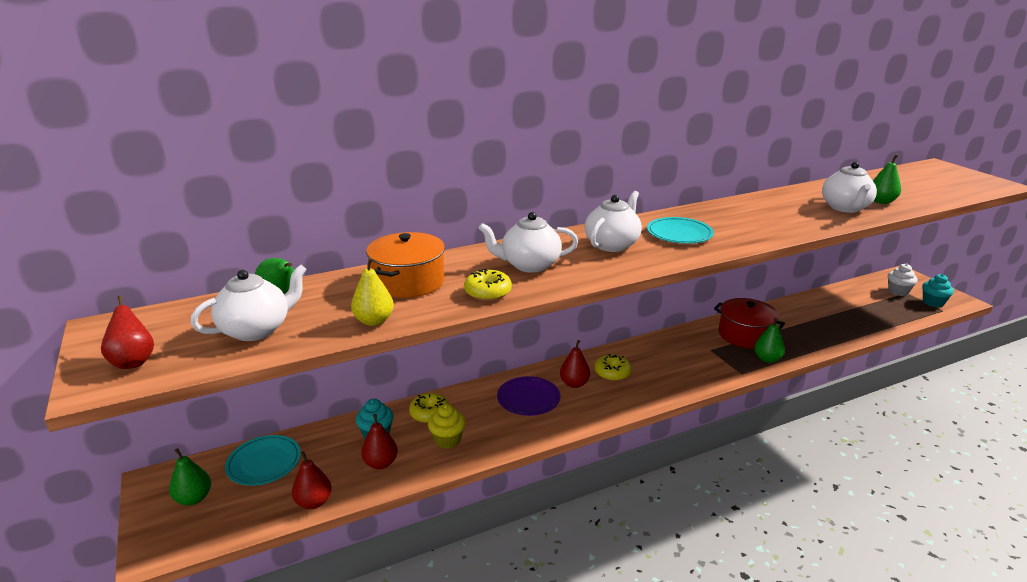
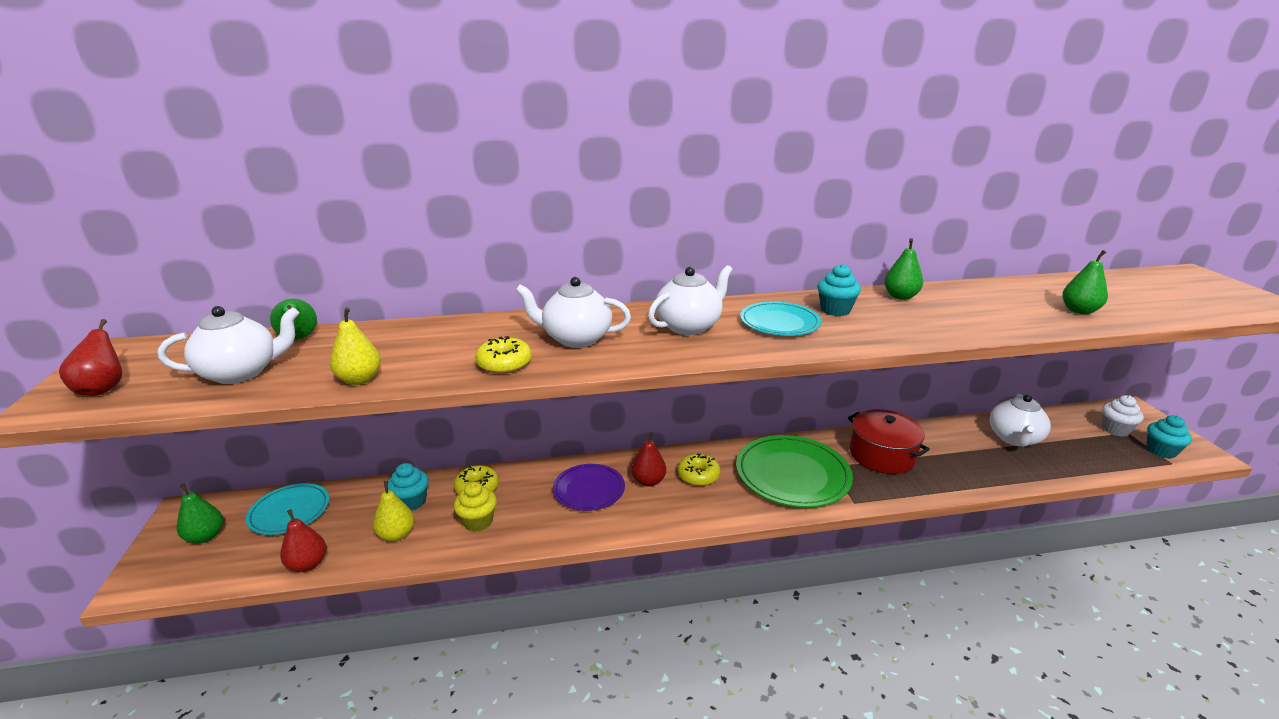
camera: 15 degrees right, 0 degrees up
red pear [361,414,398,469] -> yellow pear [373,481,414,541]
orange pot [366,232,445,298] -> none
green pear [754,318,785,363] -> green pear moved to [884,238,923,300]
white teapot [822,162,877,213] -> white teapot moved to [990,394,1051,447]
none -> green plate [736,435,853,507]
none -> turquoise cupcake [817,264,861,316]

